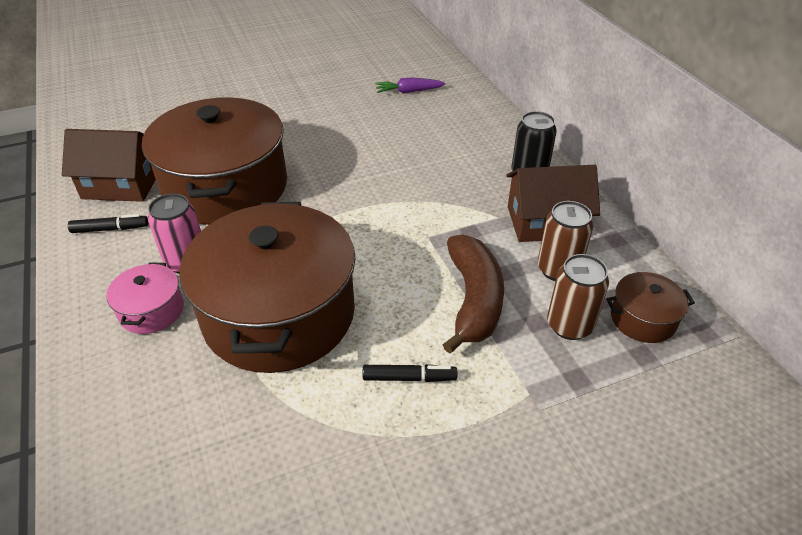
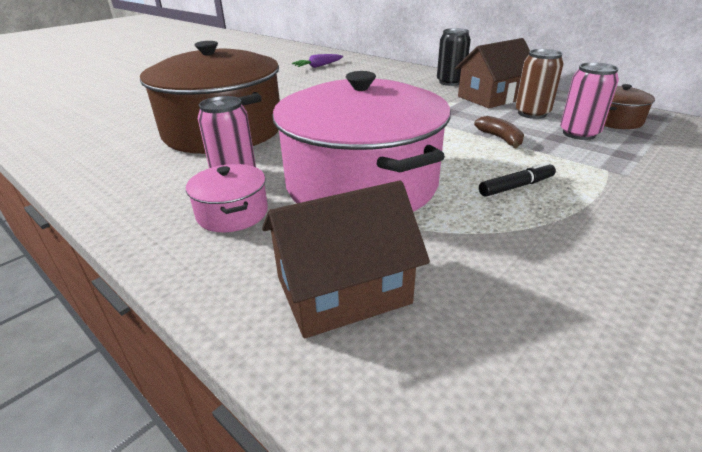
camera: 25 degrees left, 10 degrees down
brown house [62,129,156,202] -> brown house moved to [262,181,430,338]
black marker [68,214,149,233] -> none
brown pot [179,202,355,373] -> pink pot [272,71,451,212]
brown banana [442,234,504,354] -> brown banana [474,116,524,148], size x0.52
brown can [547,254,609,340] -> pink can [560,62,619,140]

